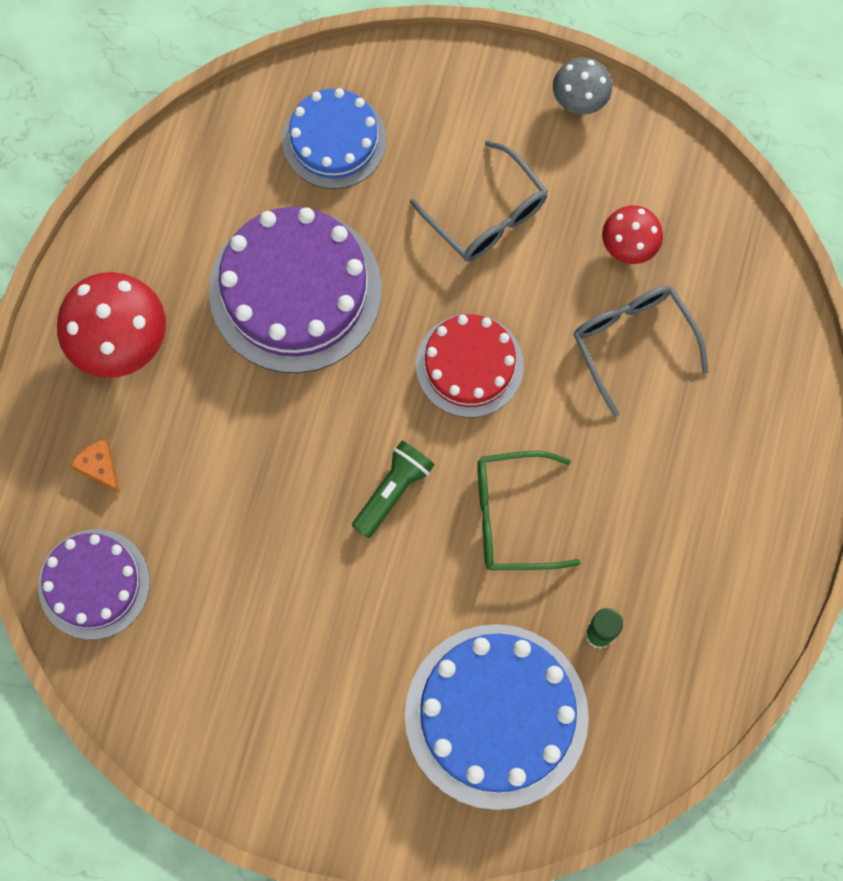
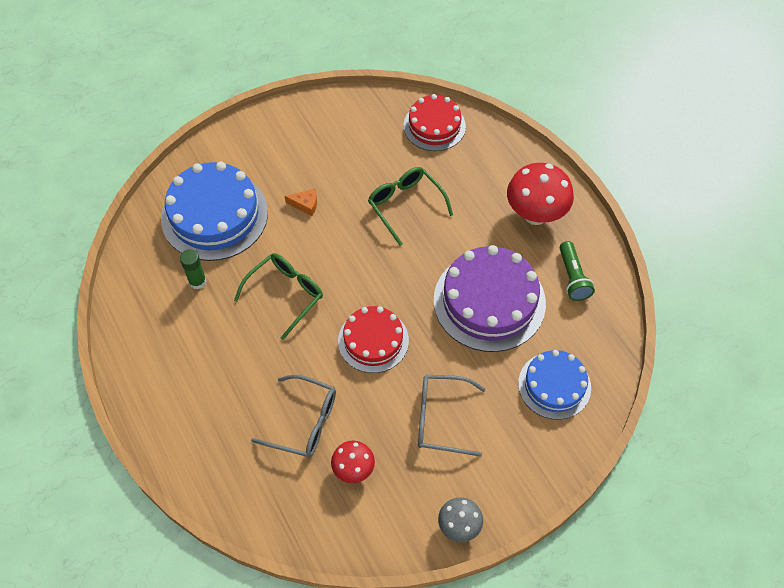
camera: 135 degrees right, 15 degrees down
purple cake [38,529,150,640] -> red cake [404,94,466,151]
orange cheese [70,439,120,493] -> orange cheese moved to [285,188,317,216]
green flashlight [352,441,435,538] -> green flashlight moved to [560,241,595,301]
none -> green glasses [368,167,453,246]

